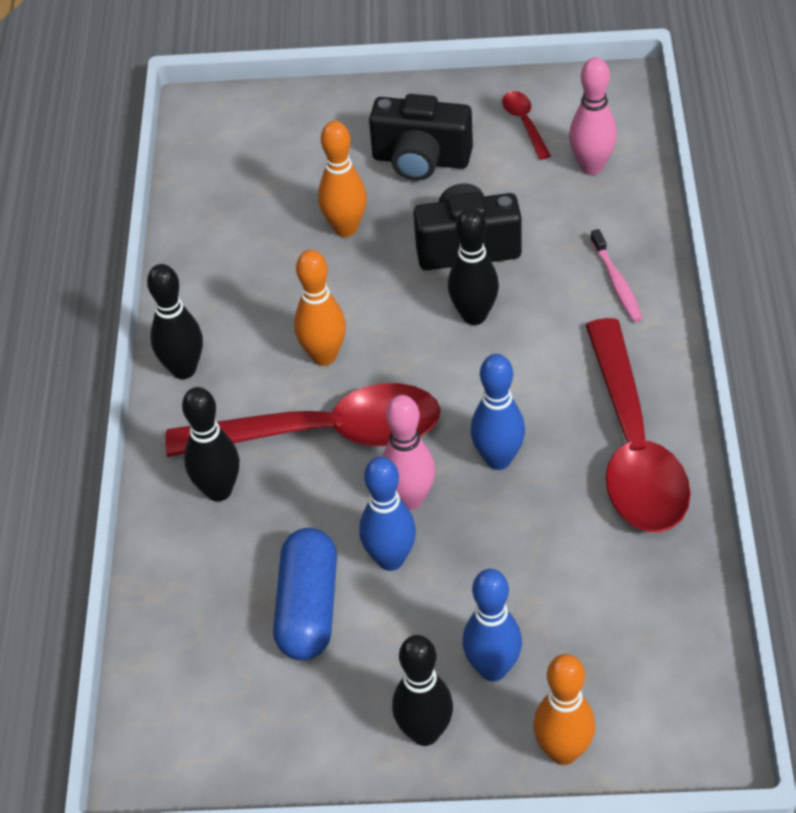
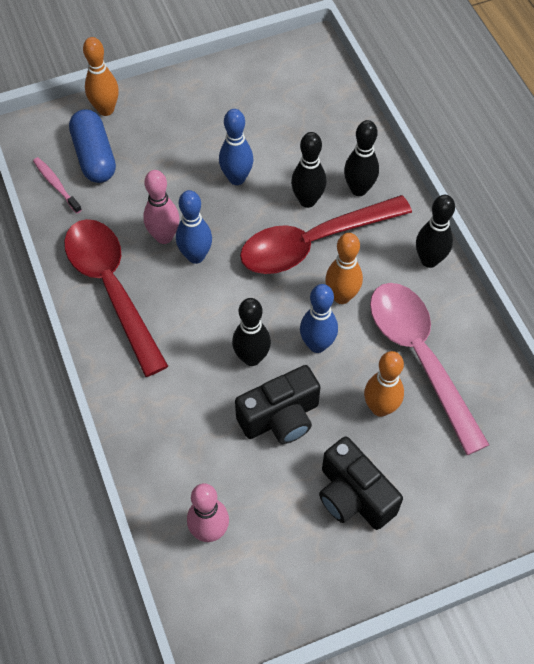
camera: 155 degrees right, 10 degrees up
blue capsule [273,528,337,660] -> blue capsule moved to [69,109,116,183]
black camera [369,94,473,181] -> black camera turned 120 degrees counterclockwise [319,436,403,530]
pink bowling pin [382,395,435,510] -> pink bowling pin moved to [143,170,180,244]
black bowling pin [392,635,453,746] -> black bowling pin moved to [291,132,326,208]
blue bowling pin [463,569,522,681] -> blue bowling pin moved to [300,284,338,353]
red spoon [502,91,551,160] -> none
pink toothbrush [590,229,643,322] -> pink toothbrush moved to [33,157,82,214]
none -> pink spoon [370,283,489,455]

